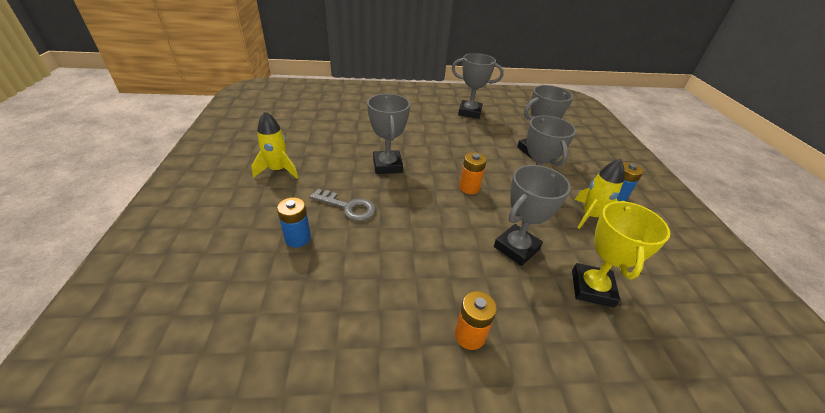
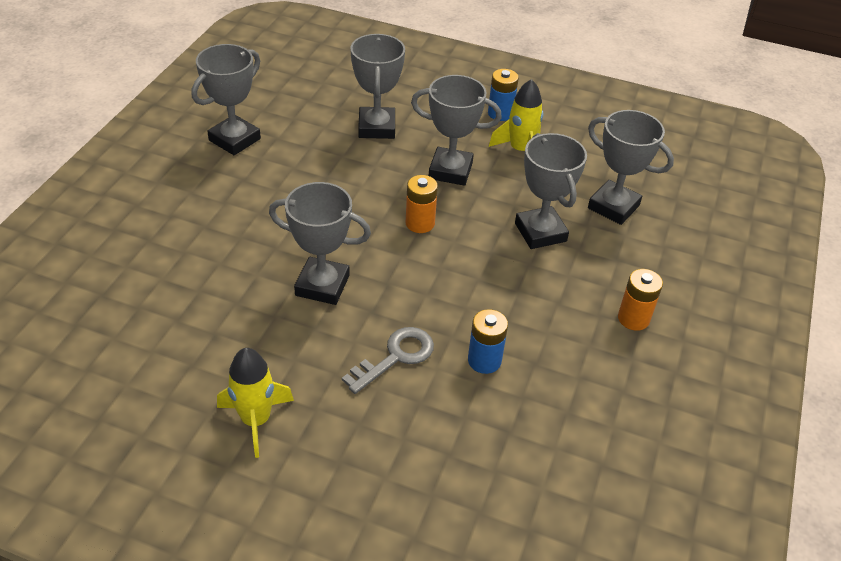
camera: 65 degrees left, 5 degrees up
blue battery [277,197,311,248] -> blue battery moved to [468,309,508,374]
yellow trophy [572,201,670,308] -> grey trophy [588,110,674,225]

